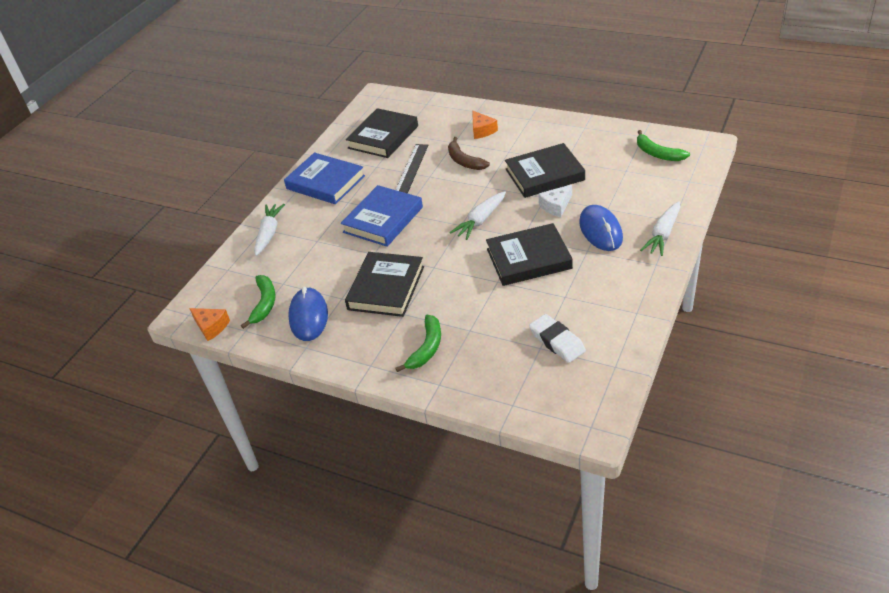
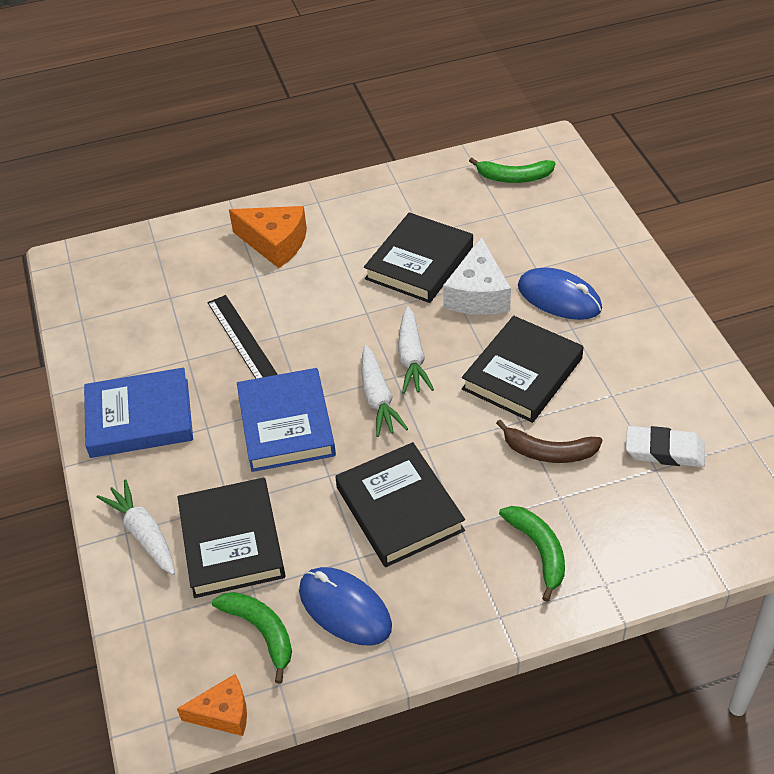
camera: 45 degrees left, 5 degrees up
black book [346,108,418,158] -> black book moved to [178,478,285,598]
brown banana [448,137,490,170] -> brown banana moved to [496,420,602,463]
orange cheese [472,111,498,139] -> orange cheese [229,206,307,268], size x1.58
white cheese [539,184,572,217] -> white cheese [443,237,511,315], size x1.58
white carrot [640,202,680,256] -> white carrot moved to [362,345,408,437]

